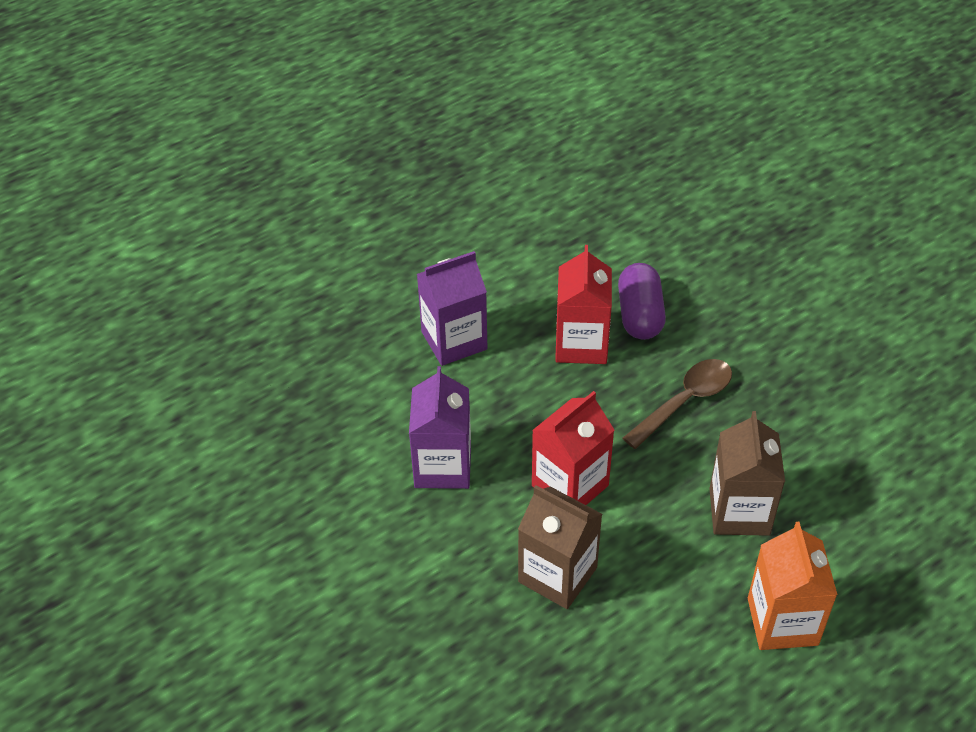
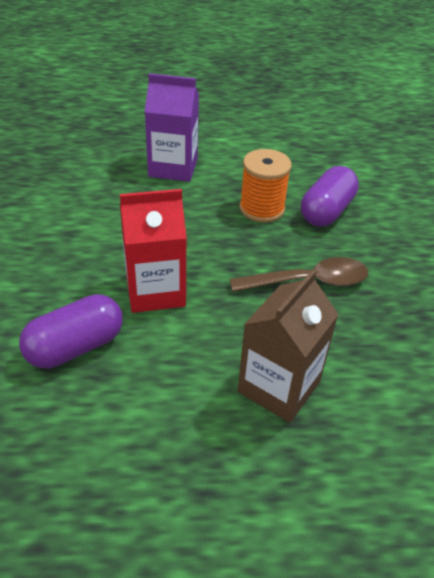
camera: 30 degrees right, 5 degrees down
purple carton [409,366,471,489] -> none
brown carton [518,485,602,609] -> purple capsule [19,294,123,368]
red carton [555,245,612,364] -> orange spool [240,149,292,223]
orange carton [748,522,838,650] -> none

